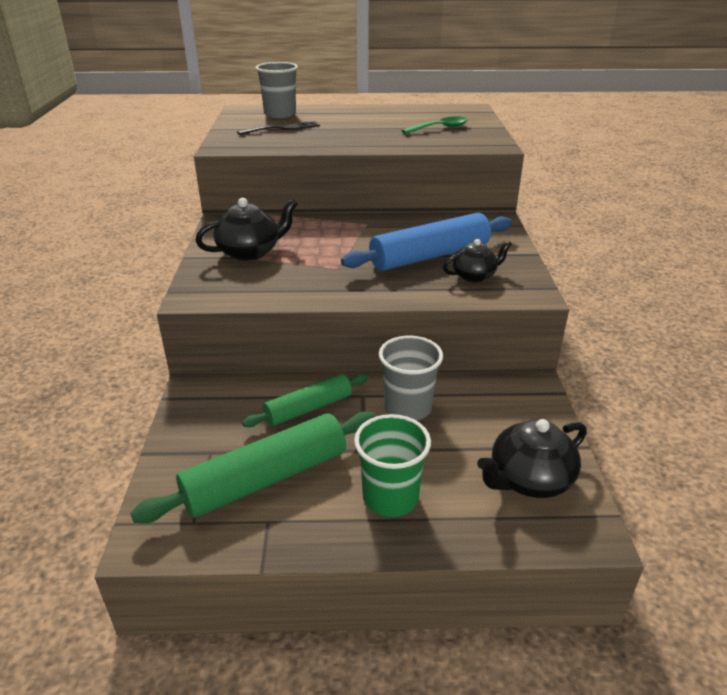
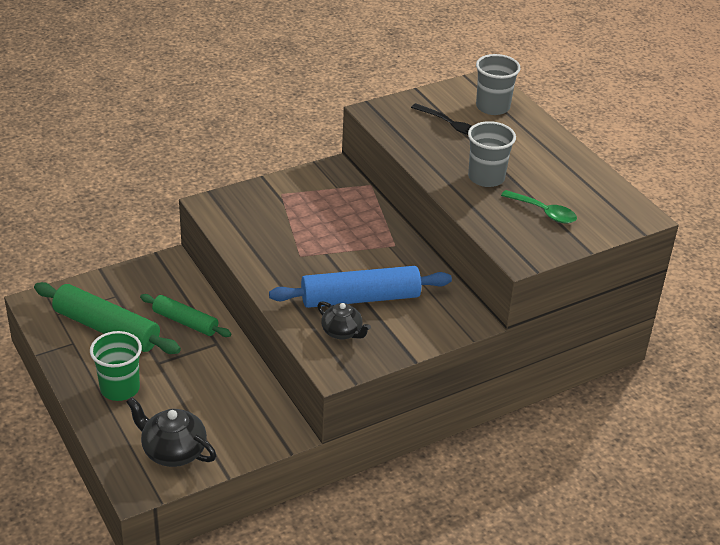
camera: 60 degrees right, 5 degrees up
black teapot [195,198,298,261] -> none
blue rolling pin [341,213,512,271] -> blue rolling pin turned 45 degrees counterclockwise [269,266,452,308]
grey cup [379,336,443,421] -> grey cup moved to [468,121,516,187]

